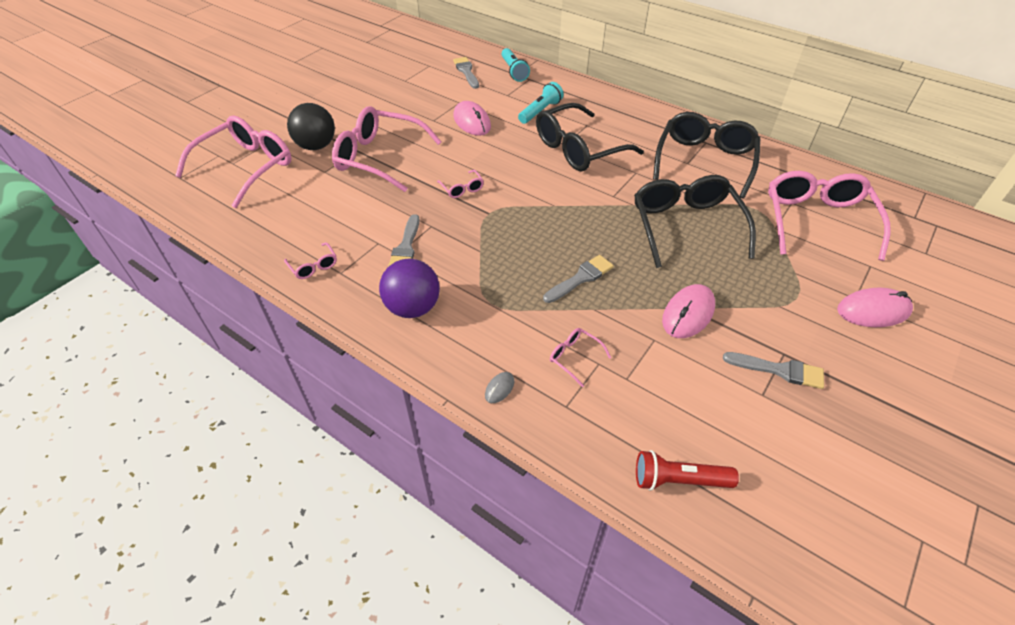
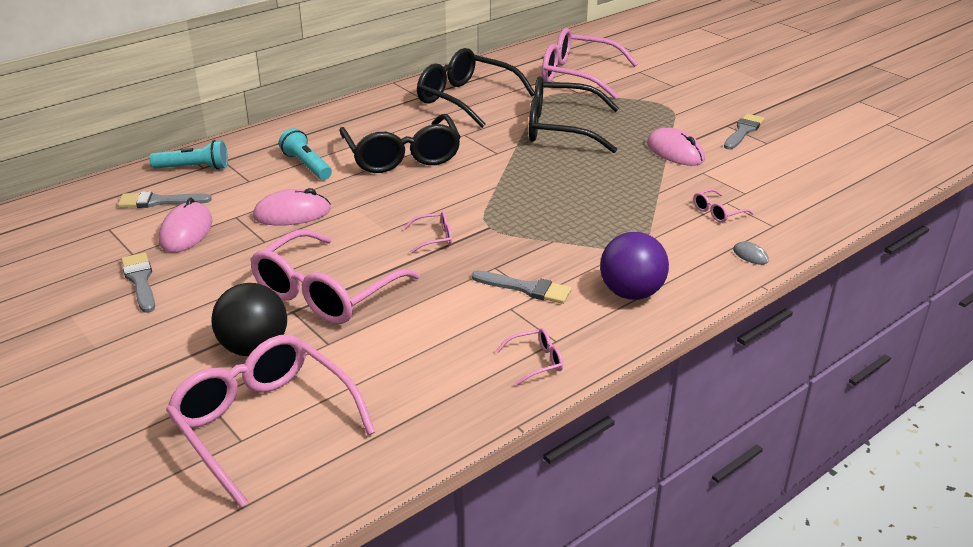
camera: 75 degrees left, 15 degrees down
grey brush [543,255,614,303] -> grey brush moved to [121,253,155,313]
red flashlight [636,450,739,491] -> none
pink mouse [837,288,913,327] -> pink mouse moved to [159,198,212,252]

